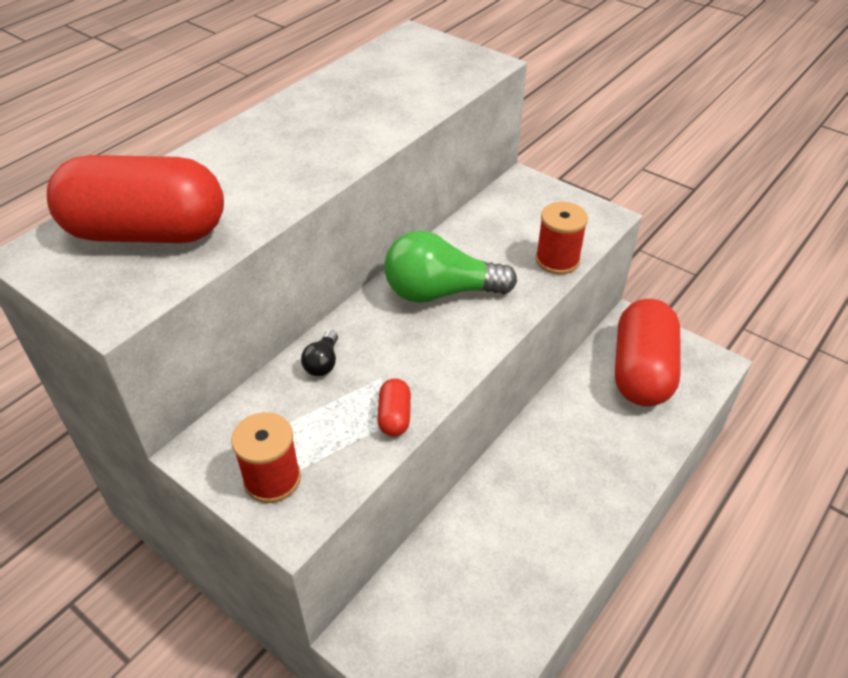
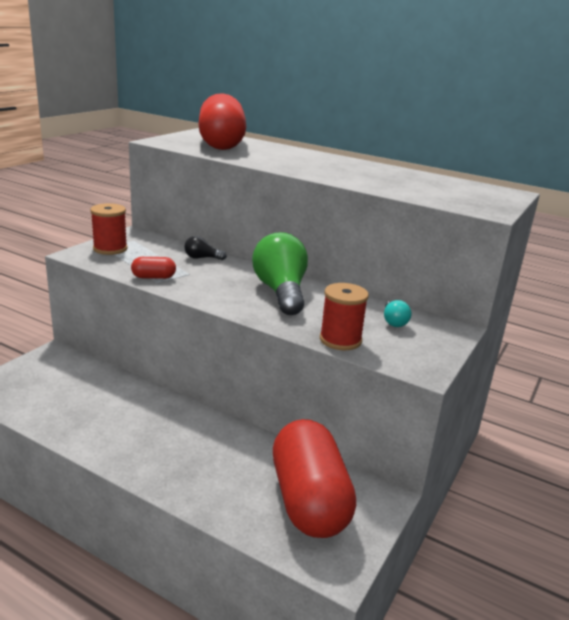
camera: 80 degrees right, 20 degrees down
red capsule [615,299,681,407] -> red capsule turned 75 degrees clockwise [273,419,356,538]
none -> turquoise light bulb [384,300,411,327]

